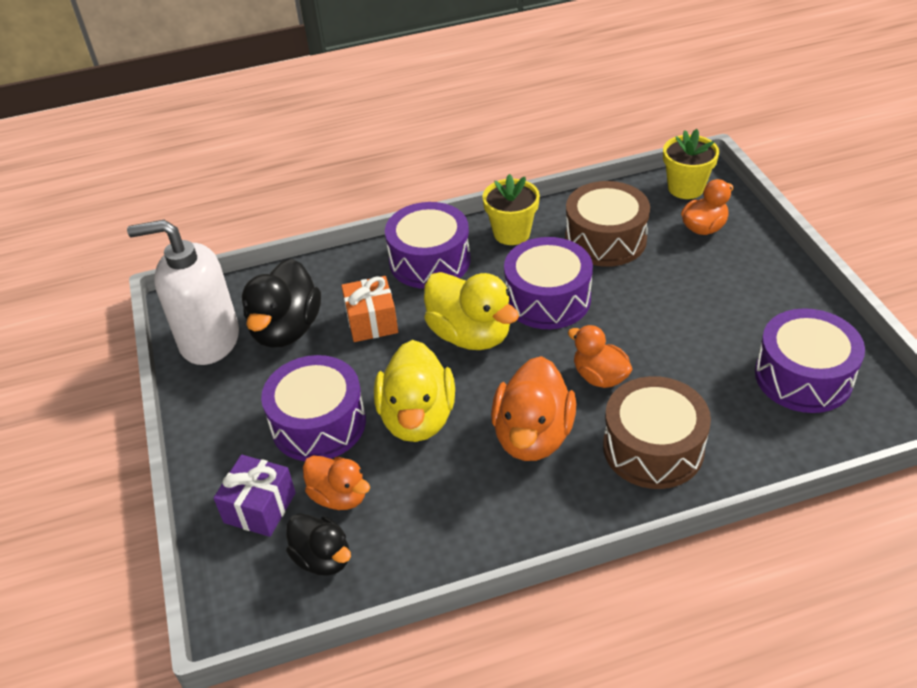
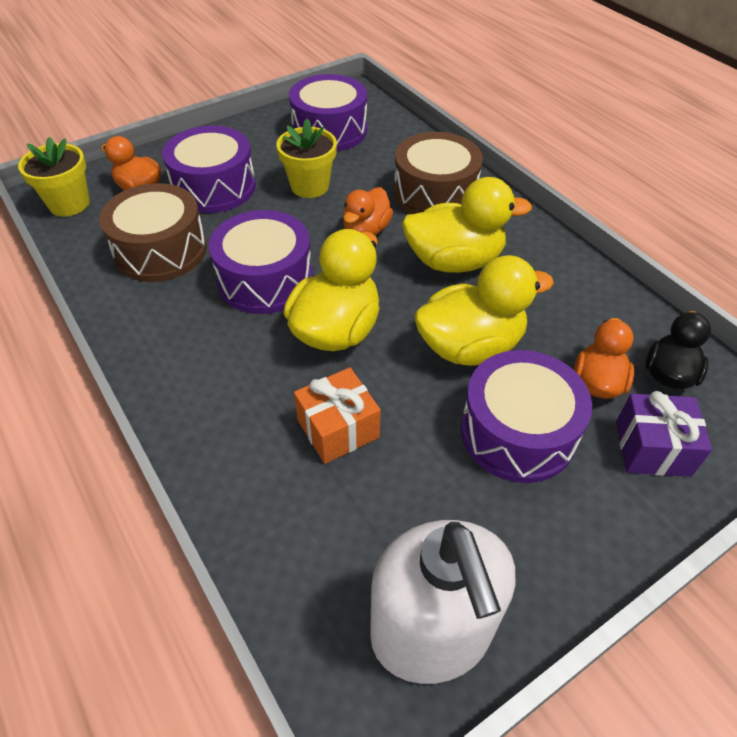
camera: 110 degrees left, 5 degrees up
black duck [242,259,321,348] -> none
purple drum [385,202,471,289] -> purple drum moved to [162,126,256,213]
yellow flower pot [483,174,540,245] -> yellow flower pot moved to [276,119,337,198]
orange duck [491,356,577,461] -> yellow duck [402,177,532,273]

